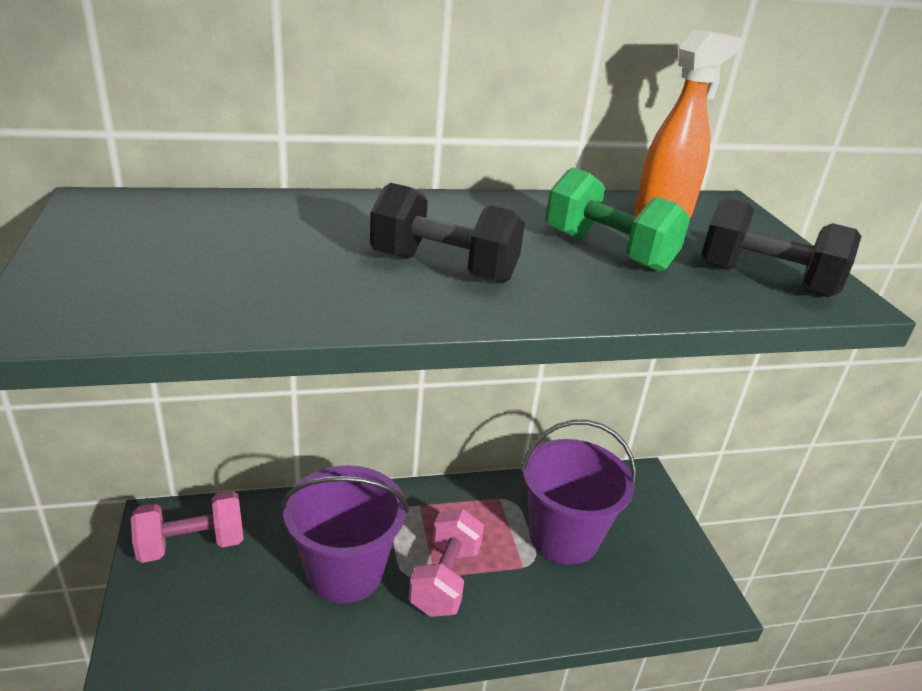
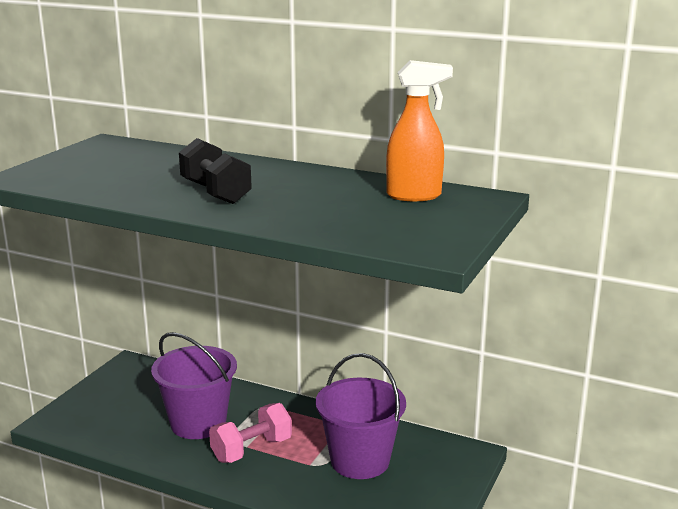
camera: 40 degrees right, 10 degrees down
pink dumbbell [131,491,244,563] -> none
green dumbbell [545,167,690,272] -> none
black dumbbell [701,198,861,297] -> none

